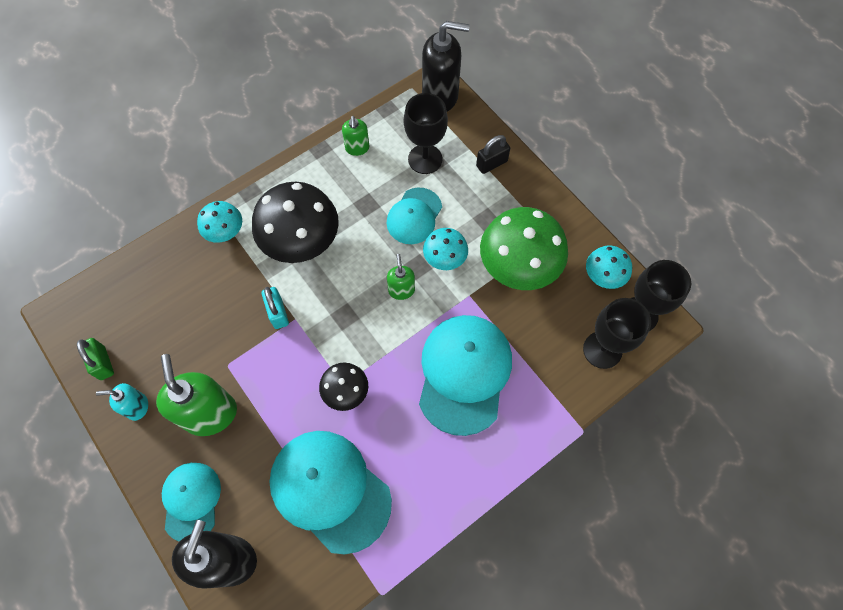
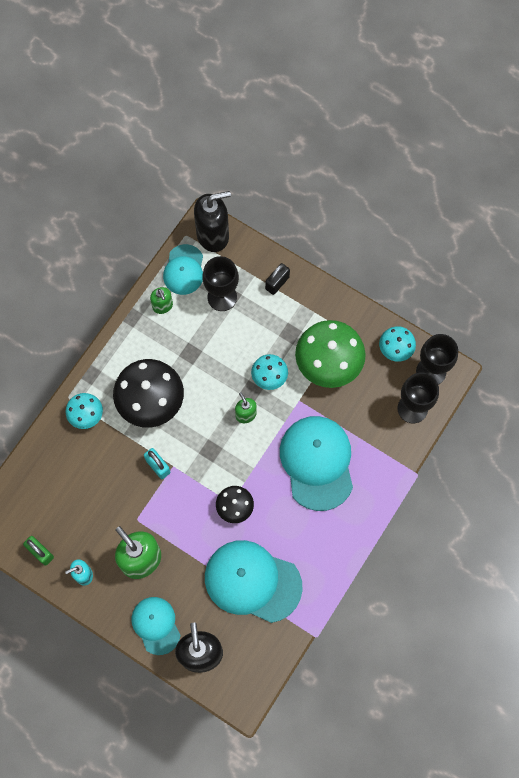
camera: 20 degrees left, 5 degrees up
turquoise cap [387,188,442,244] -> turquoise cap moved to [163,244,203,295]

